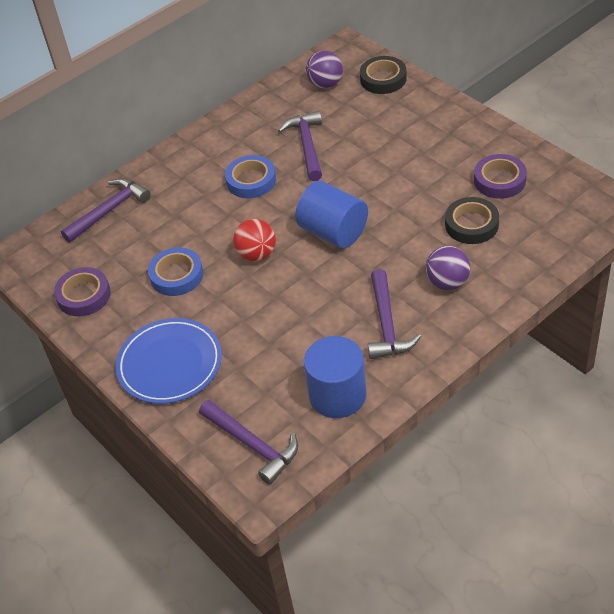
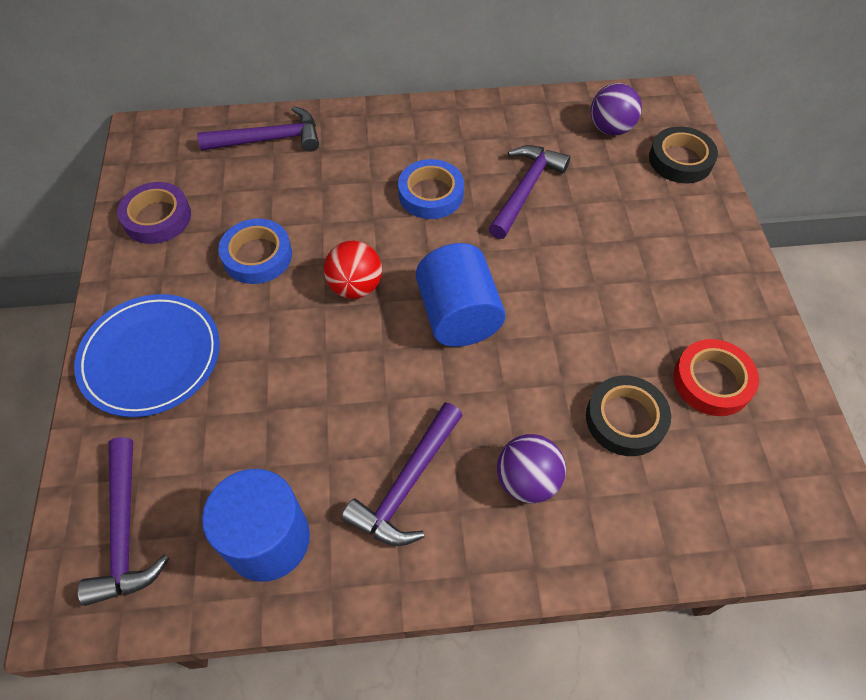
camera: 30 degrees right, 10 degrees up
purple tape [474,154,527,199] -> red tape [673,339,759,416]

